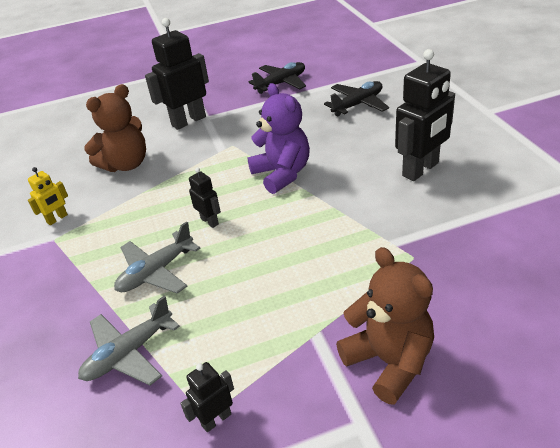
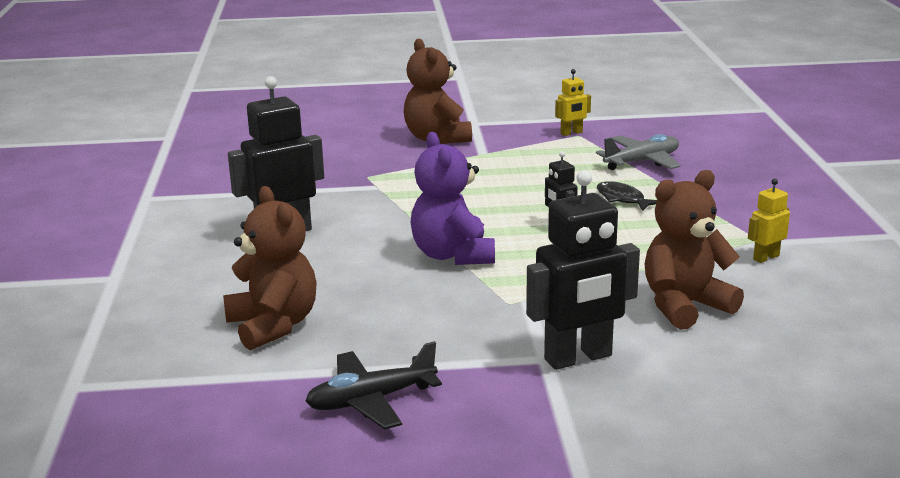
camera: 170 degrees left, 15 degrees down
grey plane [114,221,200,294] -> black fish [597,181,657,211]
black robot [180,362,234,433] -> yellow robot [555,69,591,136]
black plane [324,81,389,116] -> brown teddy bear [223,186,317,350]

